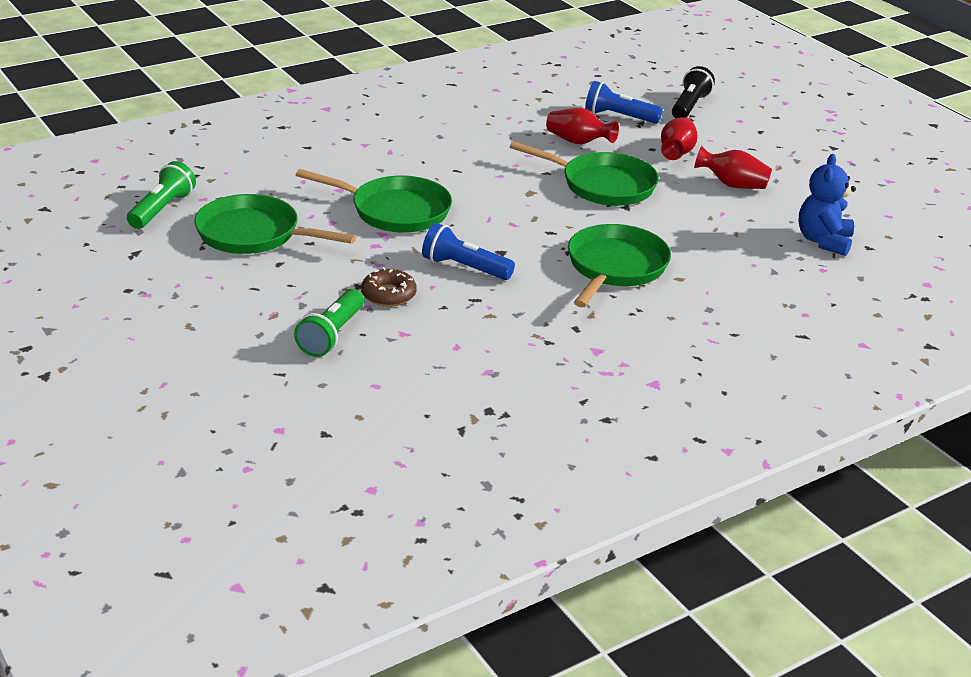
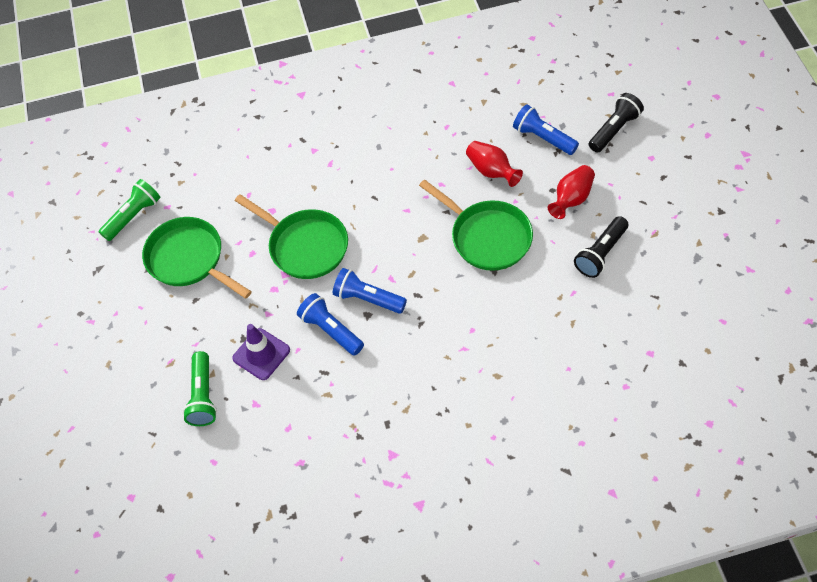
camera: 25 degrees right, 25 degrees up
green flashlight [294,289,364,357] -> green flashlight turned 45 degrees counterclockwise [183,351,217,426]
brown donut [361,267,417,307] -> purple traffic cone [232,324,290,380]
green pan [568,224,671,307] -> none
red vase [694,146,772,189] -> black flashlight [574,216,628,278]
blue teddy bear [799,154,856,256] -> none
none -> blue flashlight [333,268,407,314]

